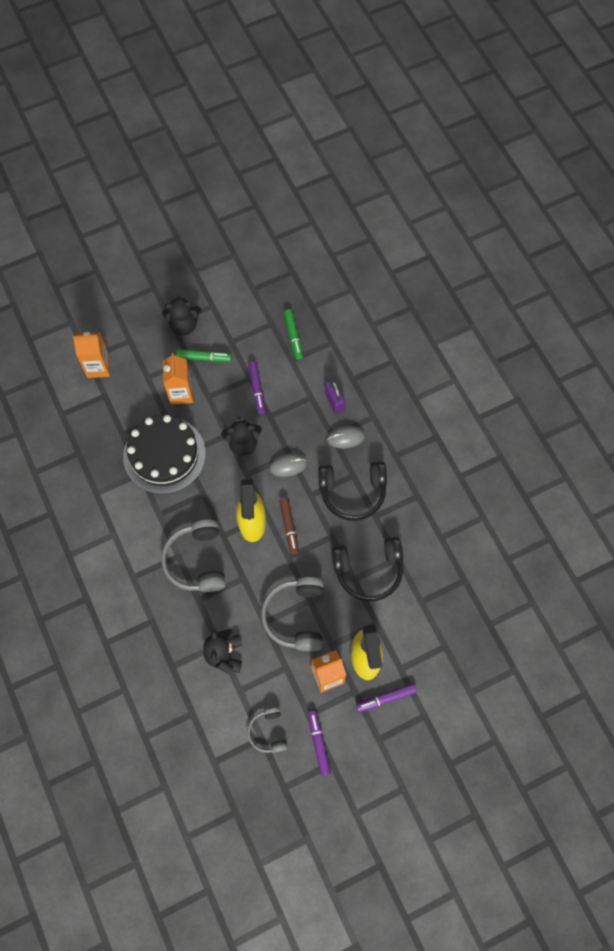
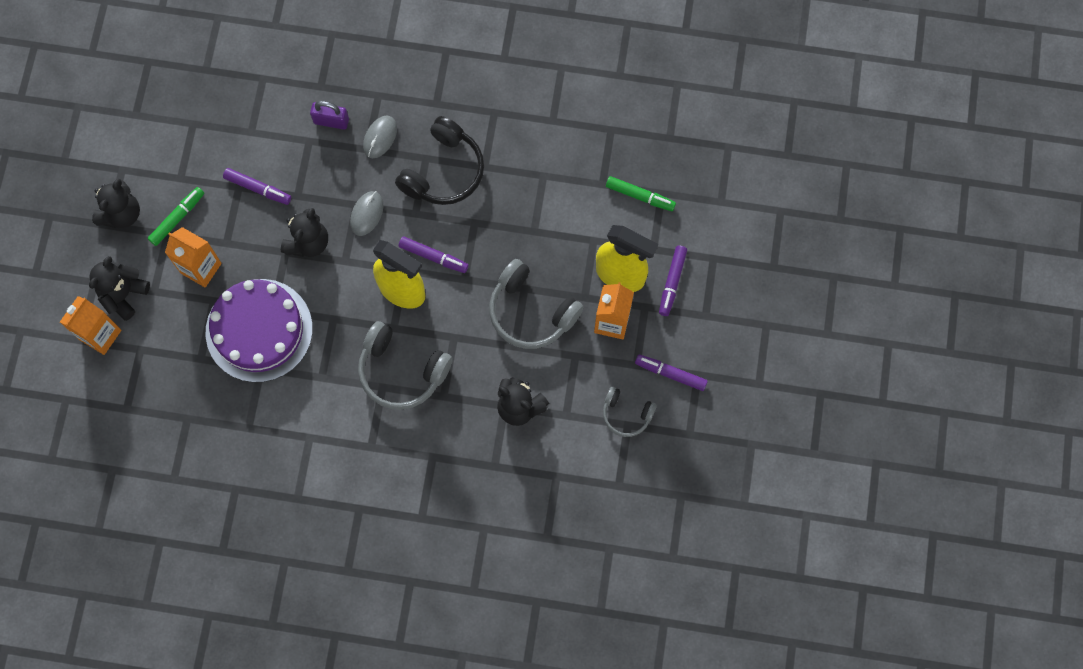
camera: 55 degrees left, 5 degrees up
black cake [123,415,206,494] -> purple cake [206,279,313,382]
brown marker [279,497,299,555] -> purple marker [399,236,469,273]
green marker [284,309,303,360] -> green marker moved to [606,176,676,211]
black headphones [331,537,403,602] -> none
none -> black teddy bear [89,256,150,321]

